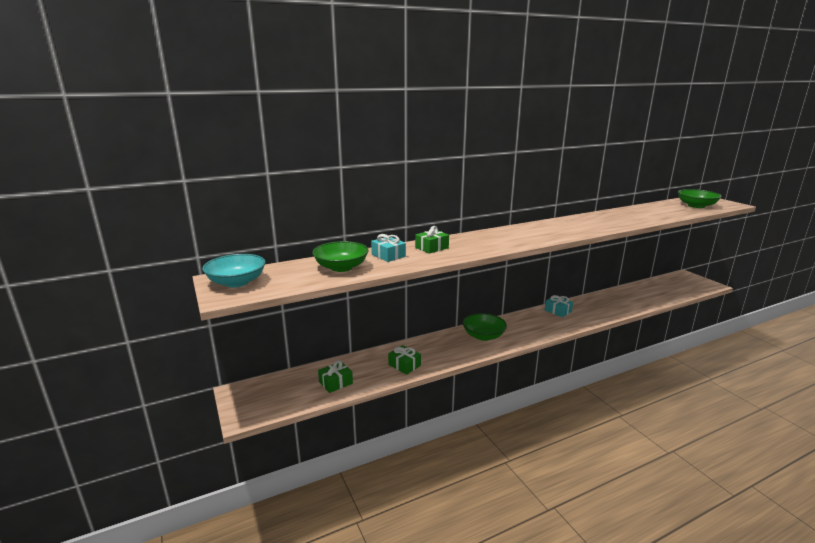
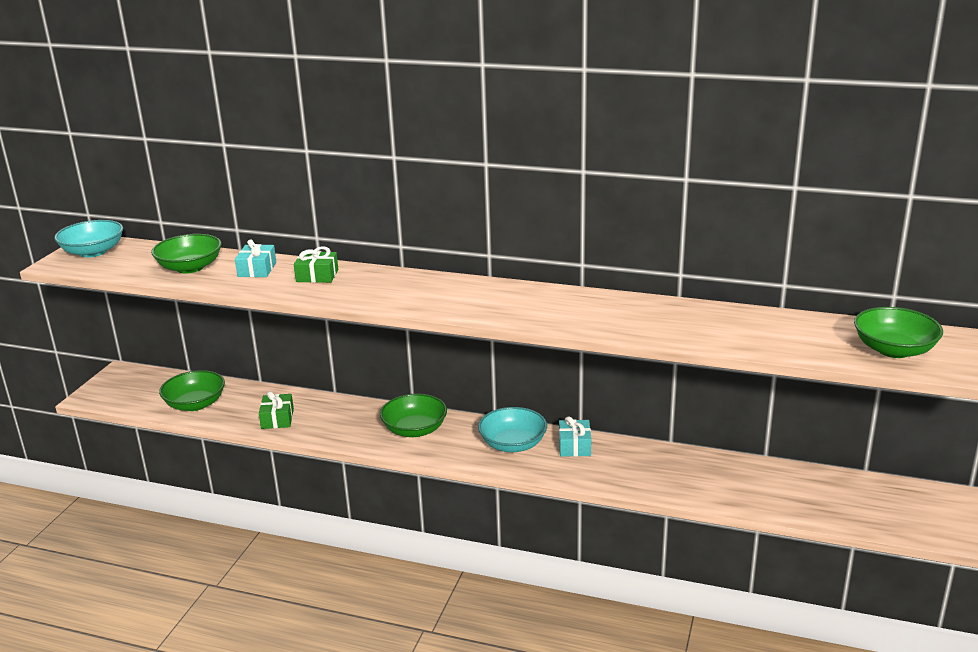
camera: 45 degrees right, 5 degrees up
green gift [318,360,353,393] -> green bowl [159,370,225,411]
none -> turquoise bowl [478,407,547,452]

